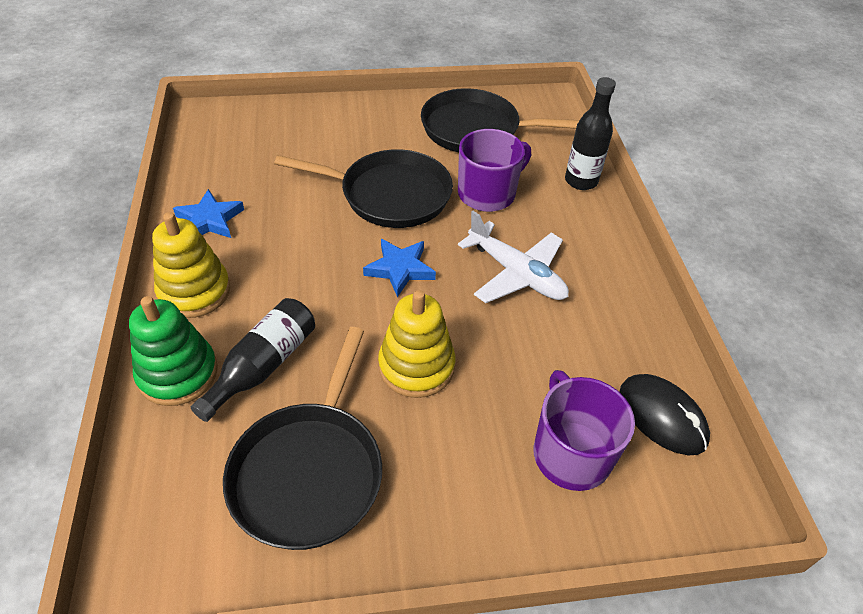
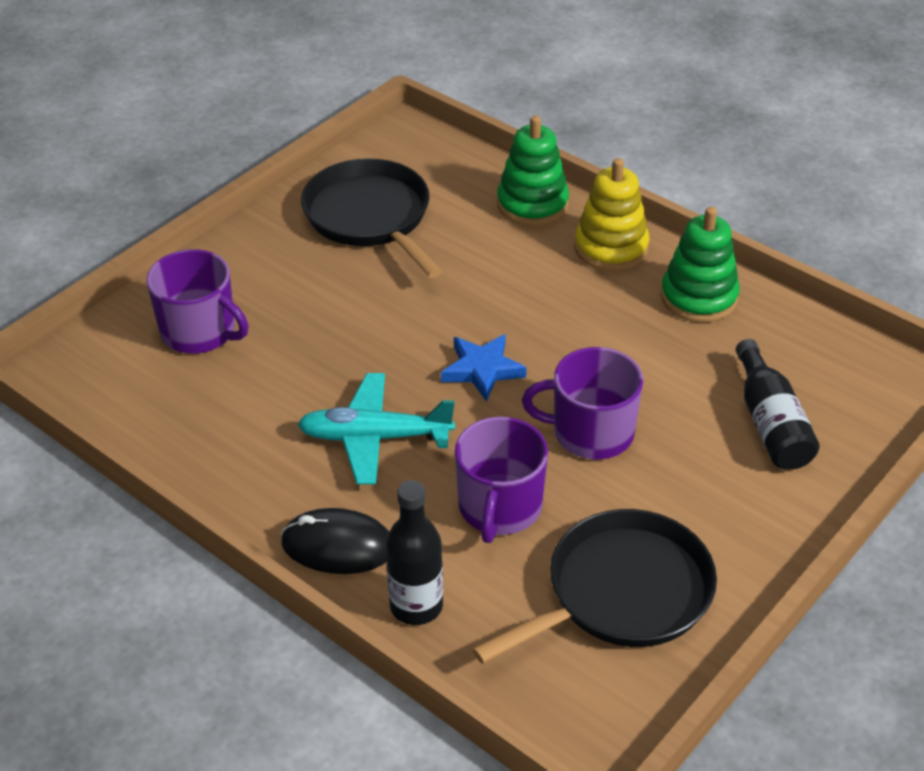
camera: 140 degrees right, 5 degrees down
blue star [173,189,244,238] -> green stacking toy [661,207,740,323]
black bottle [191,298,315,422] -> black bottle moved to [736,339,820,470]
black pan [274,149,453,228] -> purple mug [522,347,643,459]
yellow stacking toy [378,290,455,398] -> none
white plane [458,211,569,303] -> turquoise plane [297,373,455,484]
black mouse [620,374,710,455] -> black mouse moved to [281,508,389,574]

